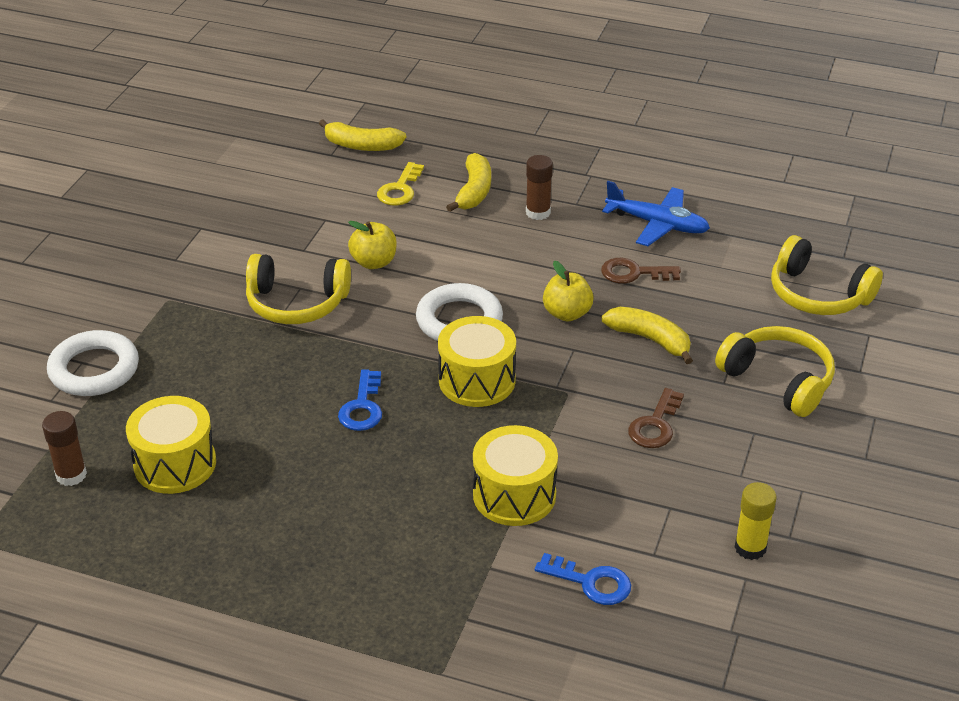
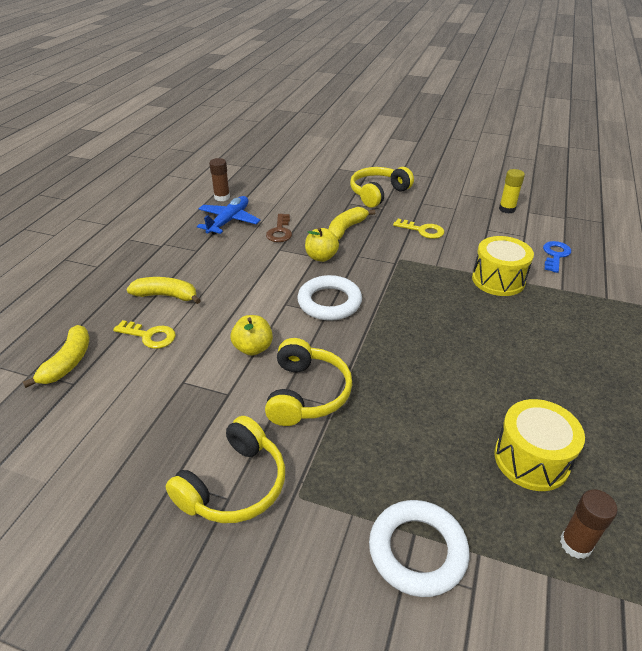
camera: 90 degrees left, 0 degrees up
blue key [338,369,382,431] -> none
yellow drum [438,316,516,407] -> none
brown glue stick [526,155,553,220] -> brown glue stick moved to [209,158,230,201]
brown key [628,388,684,448] -> yellow key [393,219,444,239]
yellow headphones [771,235,883,315] -> yellow headphones moved to [165,416,285,523]

